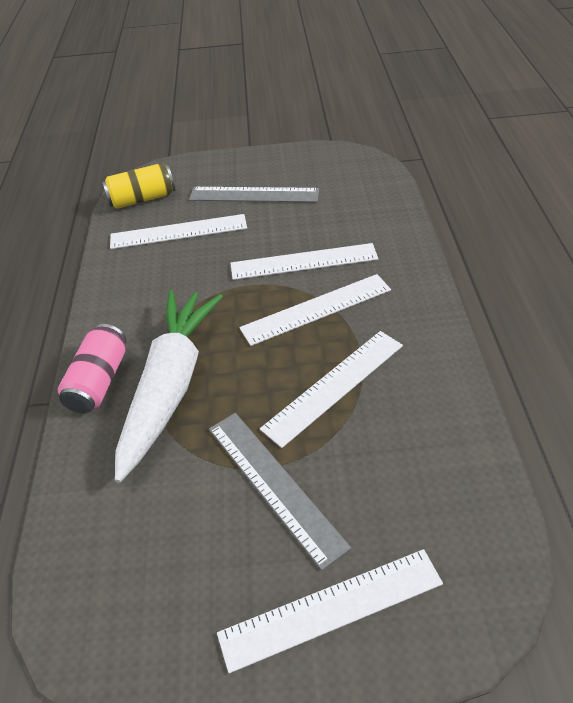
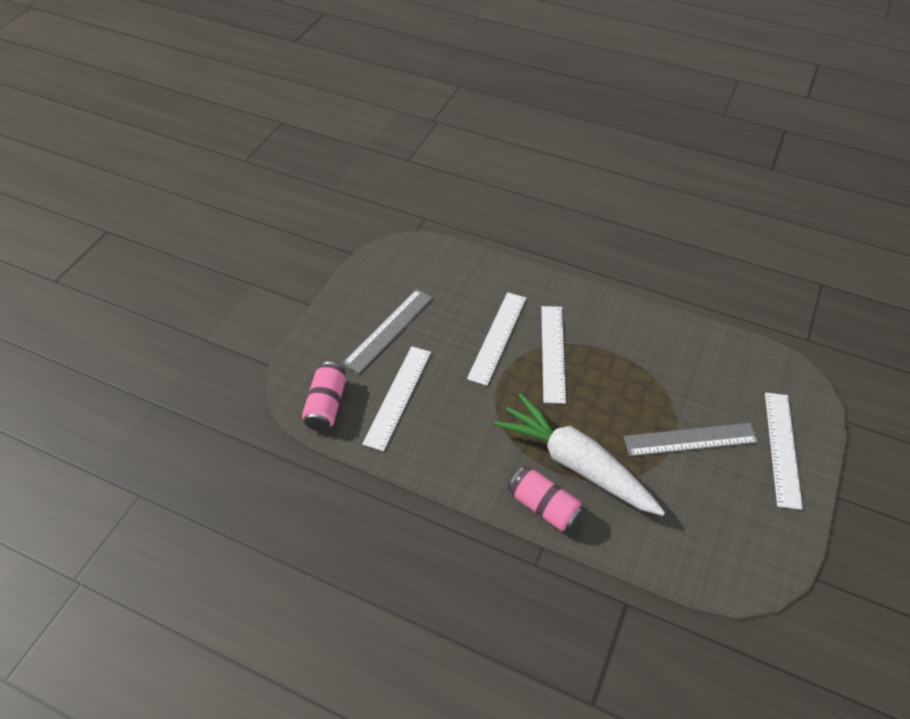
camera: 65 degrees left, 5 degrees up
yellow can [102,164,175,209] -> pink can [302,362,346,431]
white ruler [260,331,403,448] -> none

